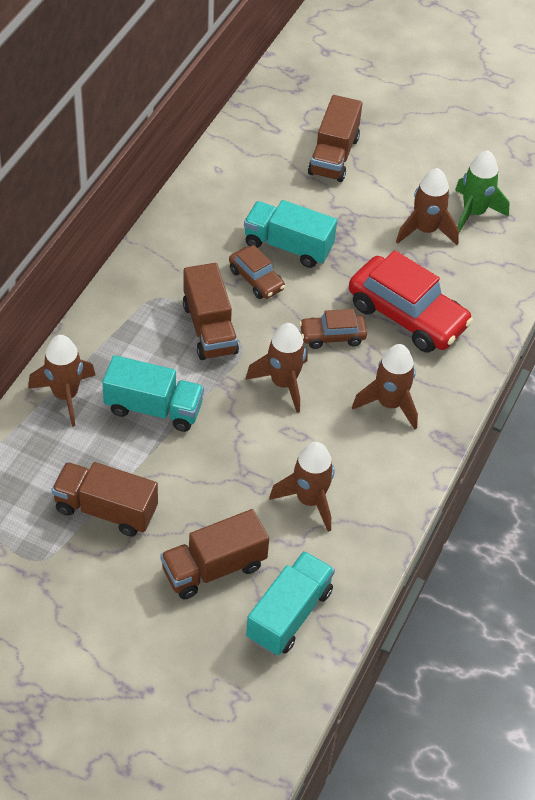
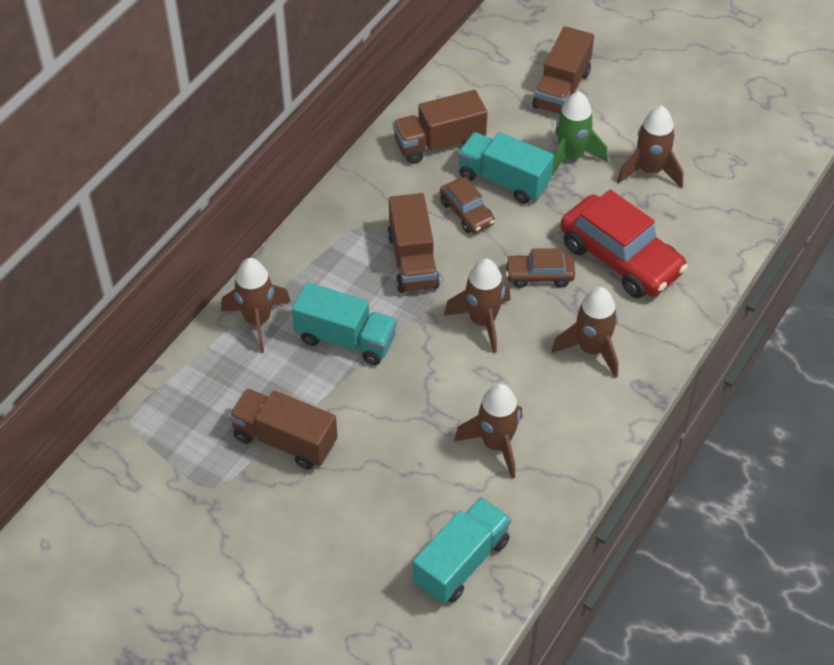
camera: 10 degrees right, 0 degrees up
brown truck [160,509,269,599] -> brown truck moved to [393,90,487,164]
green rocket [455,150,509,233] -> green rocket moved to [552,91,608,176]

